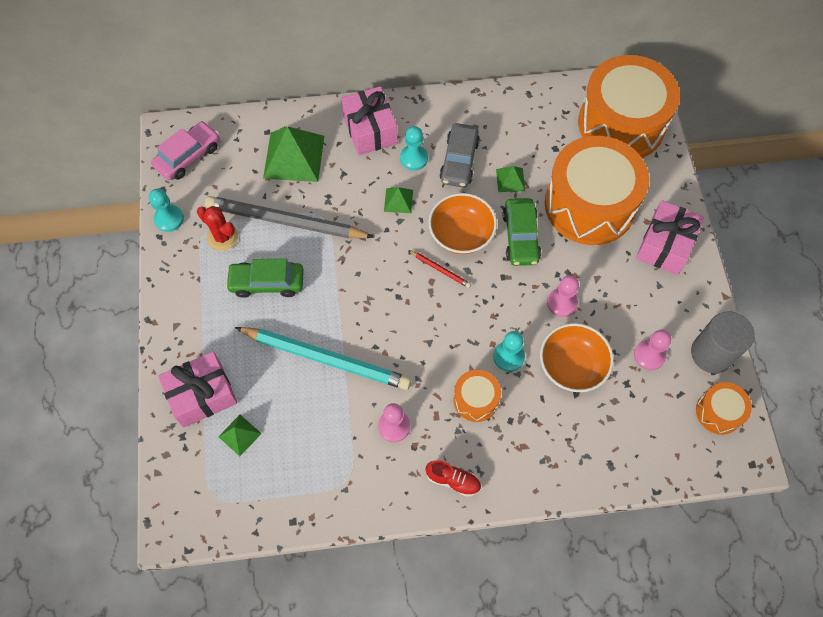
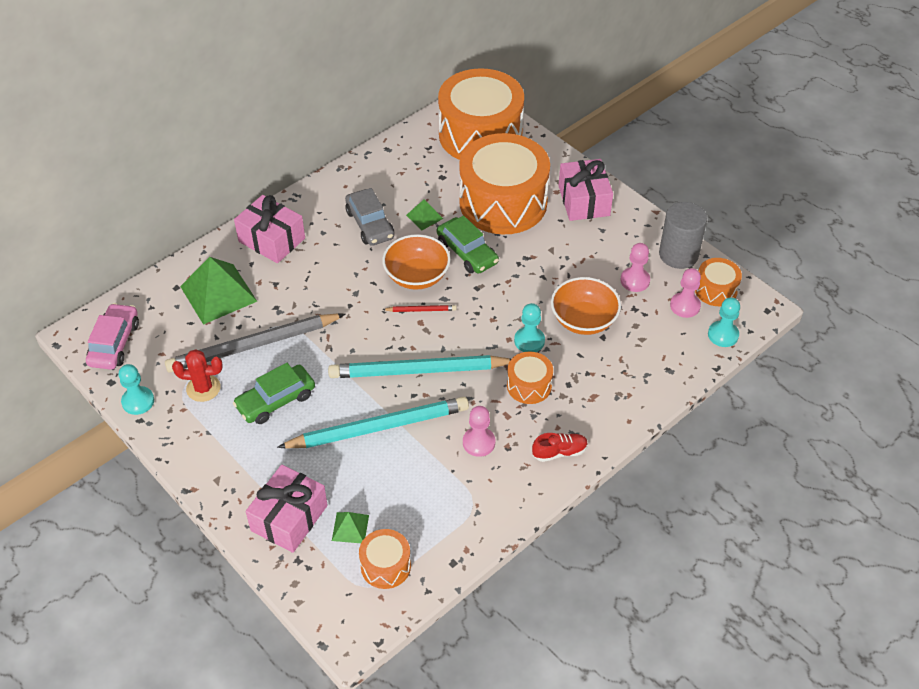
camera: 35 degrees left, 15 degrees down
green pyramid [384,187,413,213] -> none
turquoise pawn [400,126,428,170] -> turquoise pawn moved to [708,297,740,347]
pink pawn [547,275,579,317] -> pink pawn moved to [670,268,701,318]
none -> turquoise pencil [328,355,511,378]
none -> orange drum [359,529,411,589]

